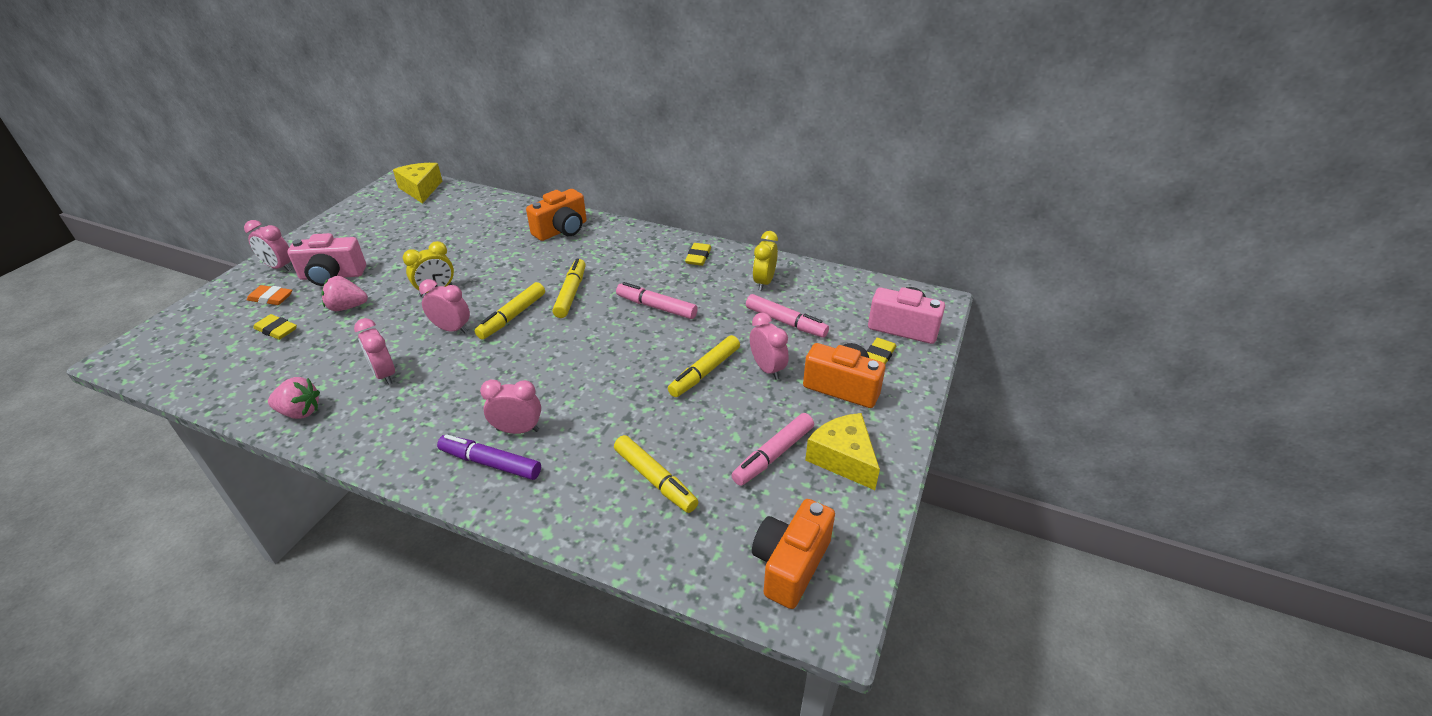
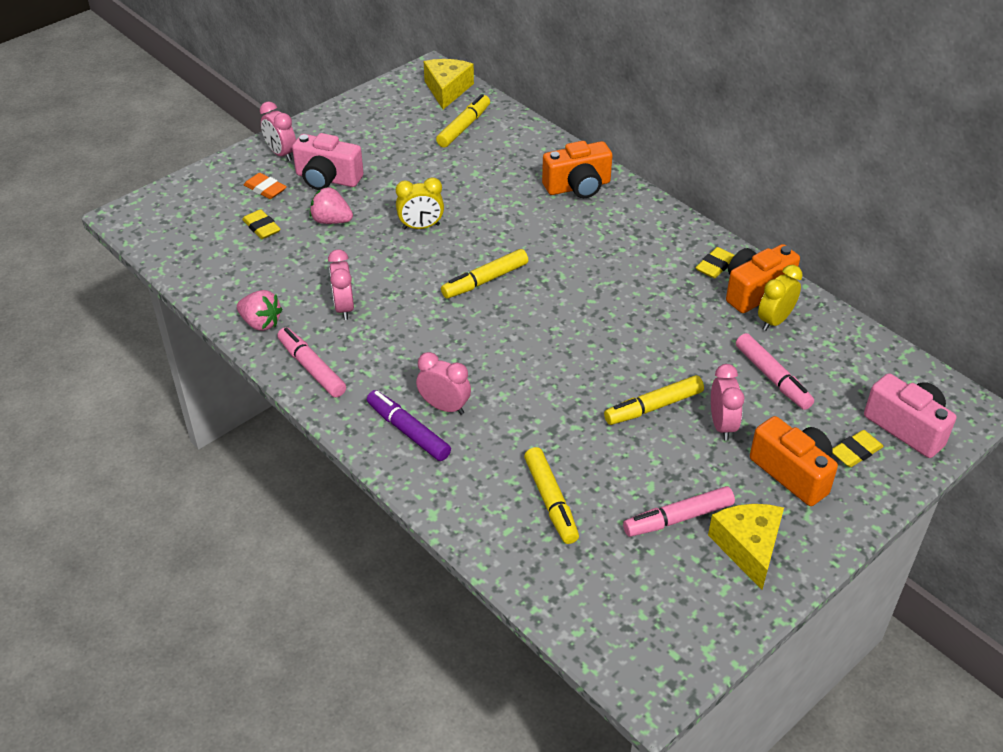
camera: 25 degrees right, 5 degrees up
pink clock [419,279,470,334] -> none
yellow marker [553,258,586,318] -> yellow marker moved to [436,94,490,148]
pink marker [616,282,698,319] -> pink marker moved to [277,327,346,397]
orange camera [752,499,835,609] -> orange camera moved to [726,244,800,313]

